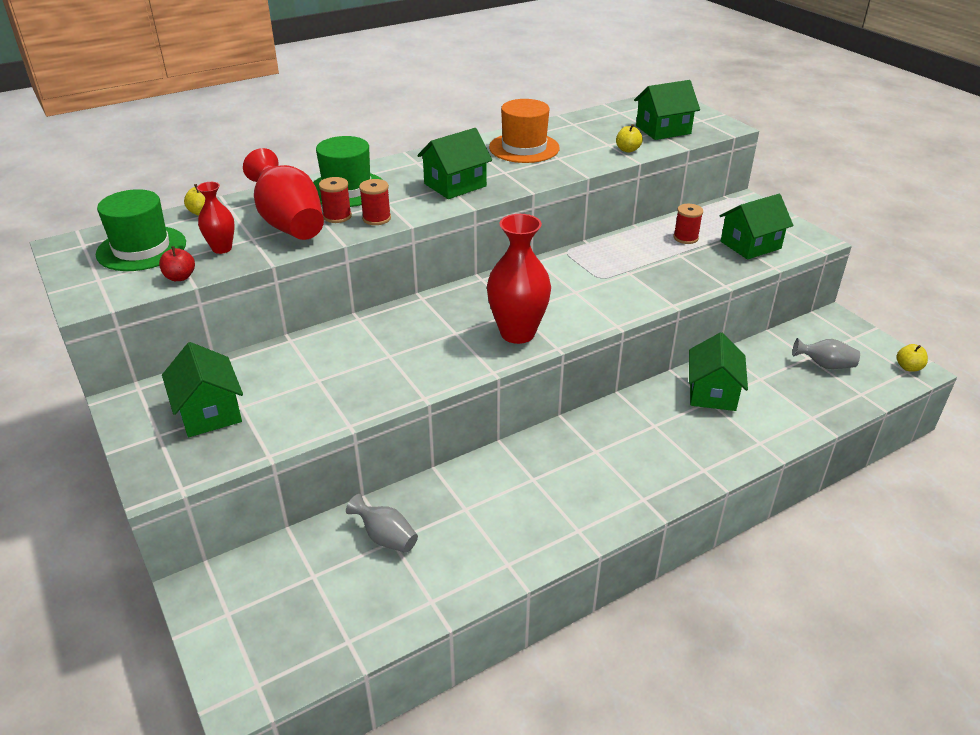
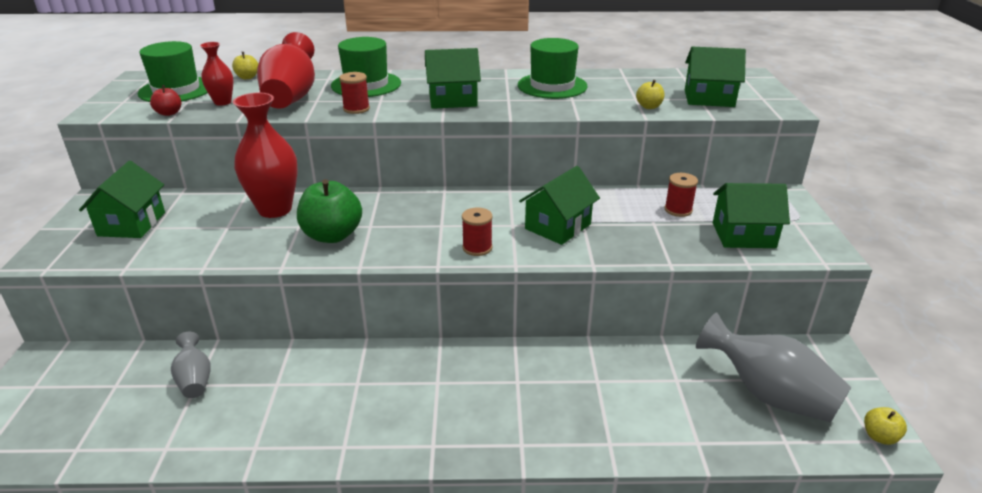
camera: 30 degrees right, 5 degrees down
red spool [319,177,352,223] -> red spool moved to [462,207,493,256]
red vase [487,214,551,344] -> red vase moved to [233,93,298,218]
orange hat [489,99,560,163] -> green hat [518,38,588,99]
green house [689,332,748,411] -> green house moved to [519,166,600,245]
grey vase [792,338,860,369] -> grey vase [696,312,851,423], size x1.87
none -> green apple [297,179,362,243]

